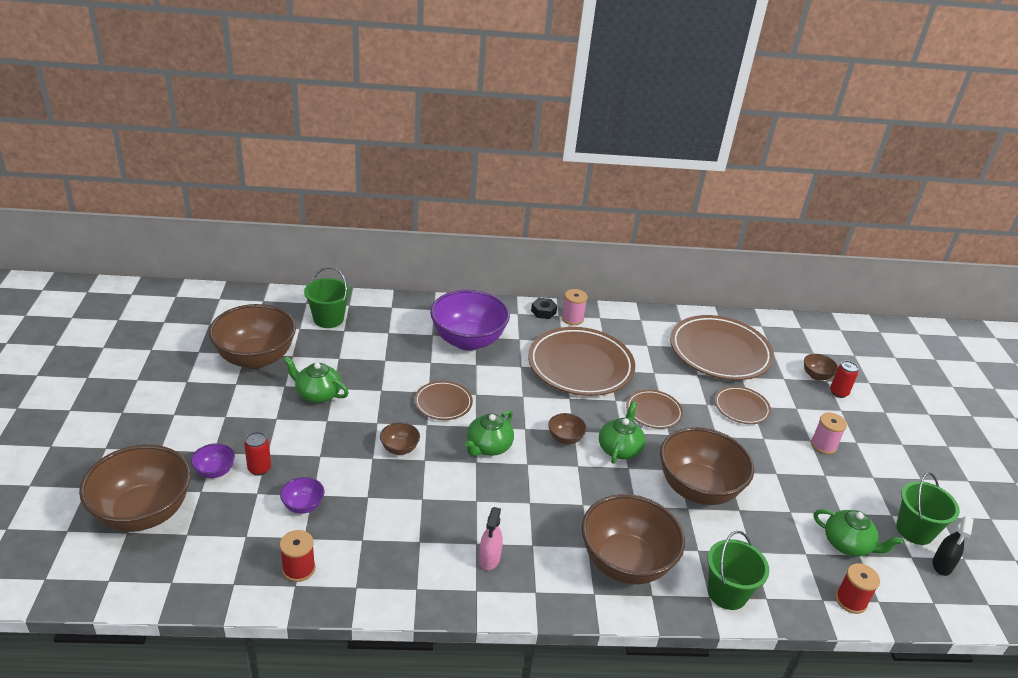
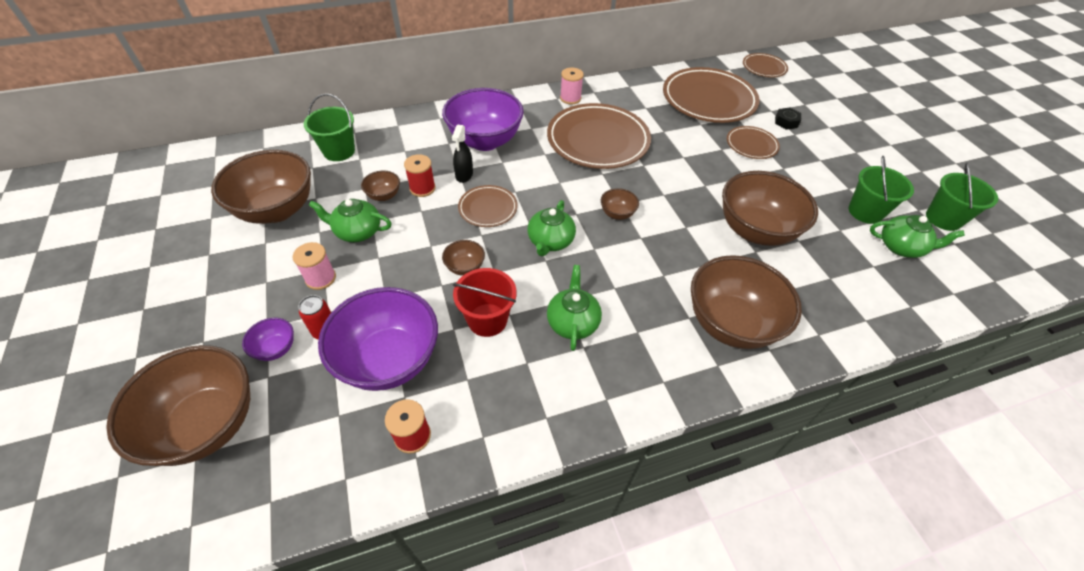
camera: 15 degrees left, 15 degrees up
purple bowl [280,477,325,514] -> purple bowl [318,287,438,391], size x2.30
pink spray bottle [479,507,503,570] -> none
black nut [531,298,557,319] -> black nut moved to [775,108,801,130]
green teapot [599,401,645,464] -> green teapot moved to [547,265,602,351]
brown plate [626,390,683,429] -> brown plate moved to [743,53,788,77]
green bucket [708,531,769,610] -> green bucket moved to [849,156,914,224]
brown bowl [804,354,838,381] -> brown bowl moved to [361,170,400,201]
pink spool [811,413,847,454] -> pink spool moved to [292,242,336,290]
red can [830,361,858,398] -> none
red spool [835,563,880,614] -> red spool moved to [404,154,436,197]
black spray bottle [932,516,974,576] -> black spray bottle moved to [452,124,473,183]
none -> red bucket [453,268,517,337]

